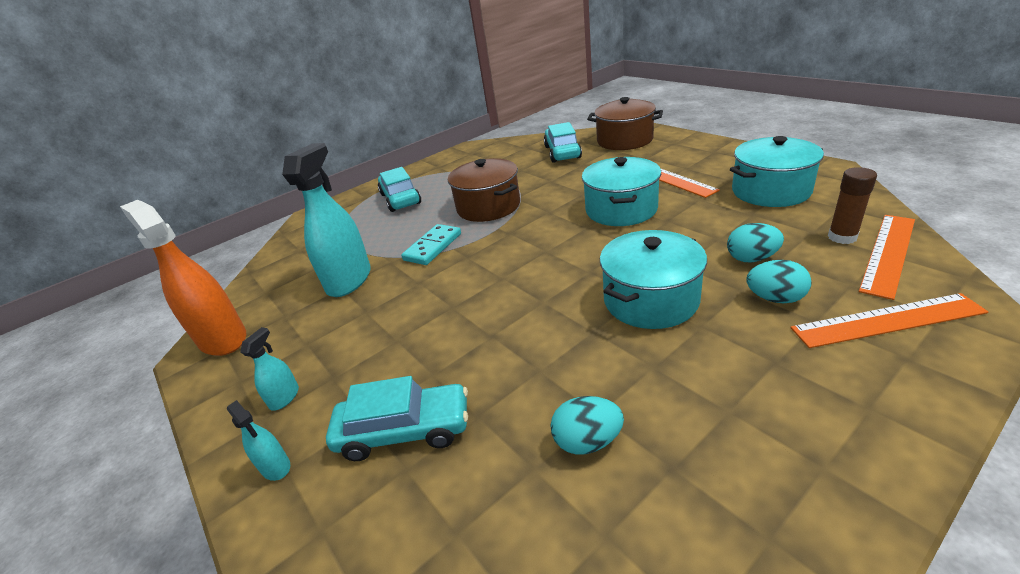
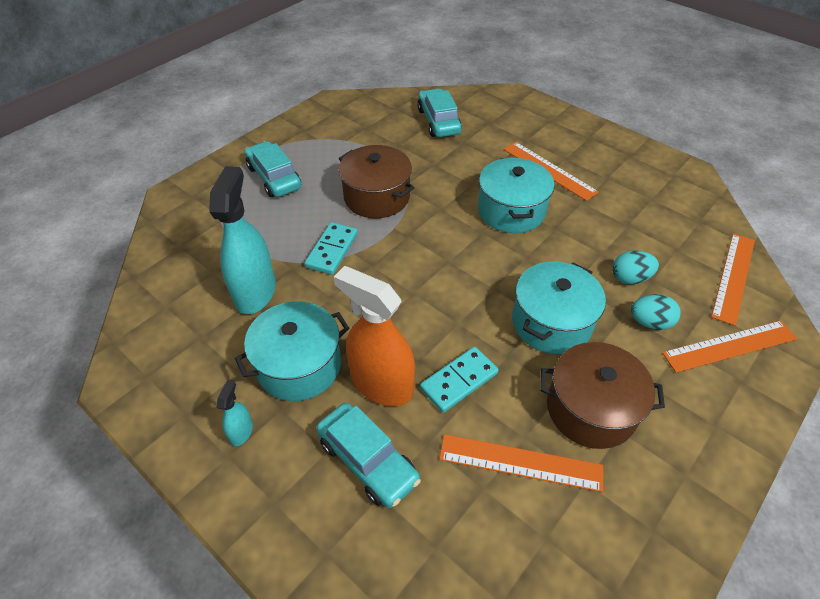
camera: 15 degrees left, 15 degrees up
orange spray bottle [120,200,246,356] -> orange spray bottle moved to [334,266,415,406]
turquoise spray bottle [227,400,290,481] -> none
turquoise car [326,376,468,461] -> turquoise car turned 60 degrees clockwise [316,403,421,508]
turquoise egg [550,396,624,455] -> orange ruler [439,434,603,492]
brown pot [587,97,663,150] -> brown pot moved to [540,342,665,449]
turquoise pot [730,136,824,207] -> turquoise pot moved to [235,301,350,401]
brown glue stick [828,167,877,244] -> none
none -> turquoise domino [420,347,499,413]

